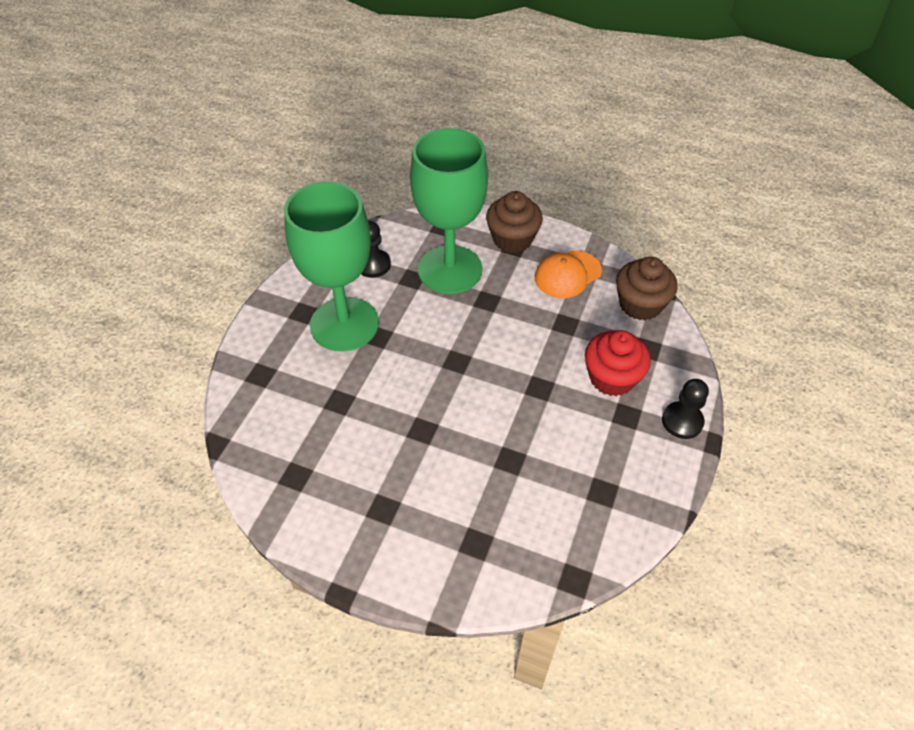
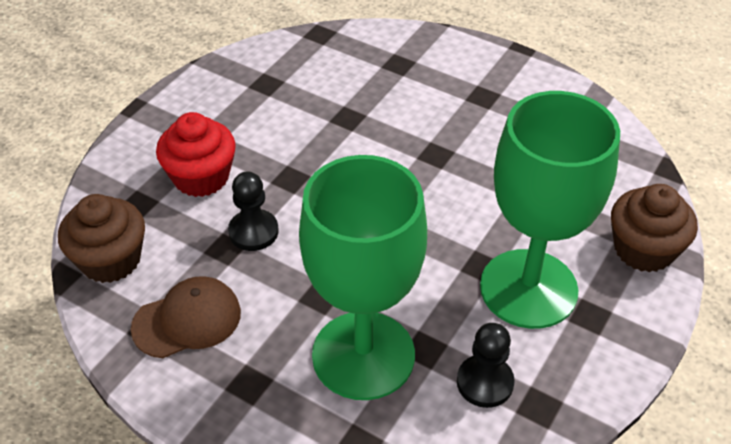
camera: 170 degrees left, 5 degrees down
brown cupcake [486,191,543,253] -> brown cupcake moved to [611,184,698,272]
orange cap [535,250,602,298] -> brown cap [131,276,241,358]
black pawn [662,379,709,439] -> black pawn moved to [228,171,279,251]

